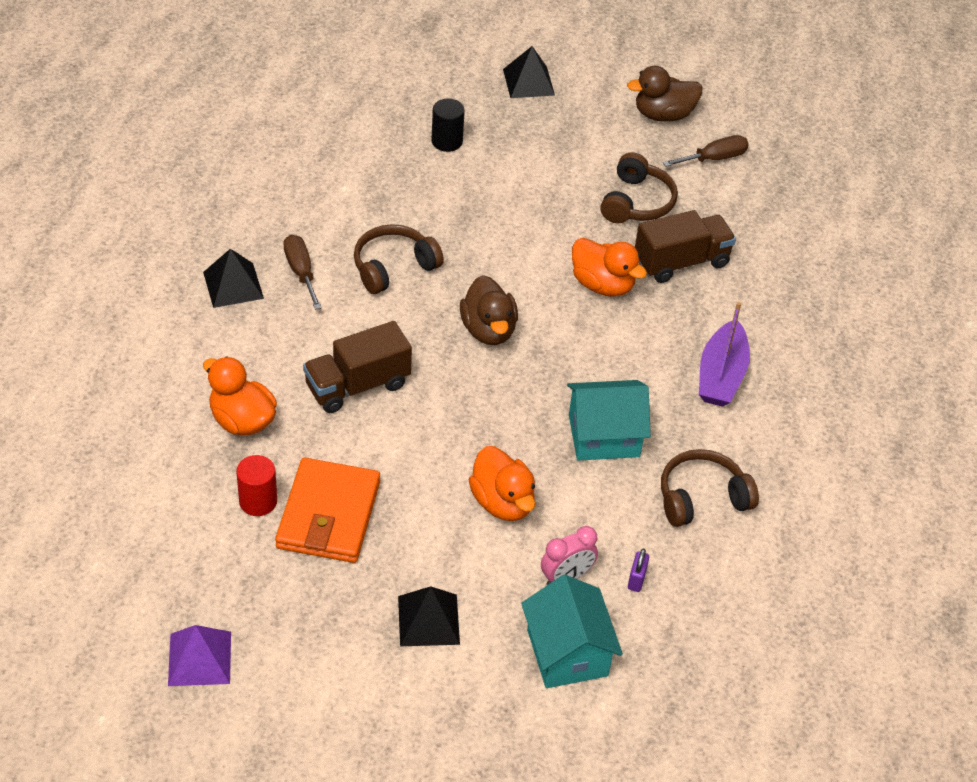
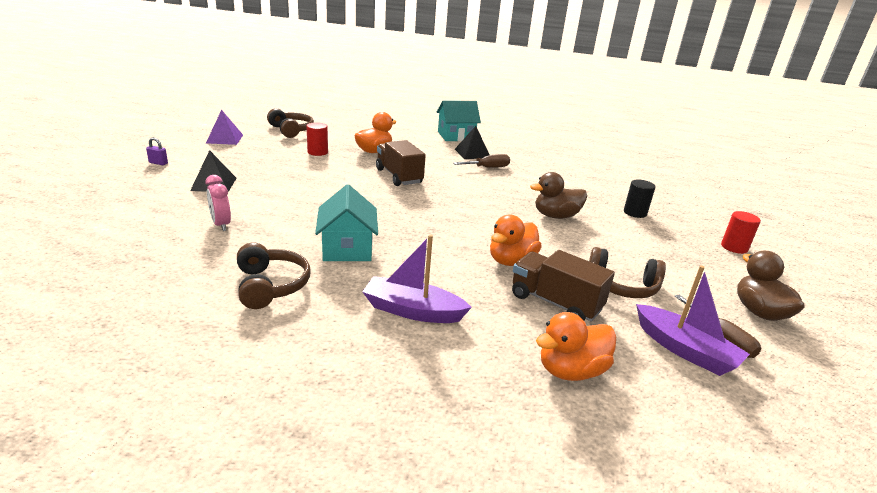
camera: 90 degrees right, 20 degrees down
orange wallet [275,458,380,563] -> none
brown headphones [354,224,444,294] -> brown headphones moved to [267,108,314,138]
brown duck [460,275,518,345] -> brown duck moved to [530,172,587,219]
orange duck [469,446,535,521] -> orange duck moved to [536,312,616,381]
black pyramid [503,46,555,98] -> red cylinder [721,211,761,254]
turquoise house [521,575,623,688] -> turquoise house moved to [437,101,481,141]
purple padlock [628,549,649,592] -> purple padlock moved to [146,137,168,165]
brown truck [635,210,736,283] -> brown truck turned 150 degrees clockwise [512,250,615,321]
none -> purple boat [636,265,750,376]

